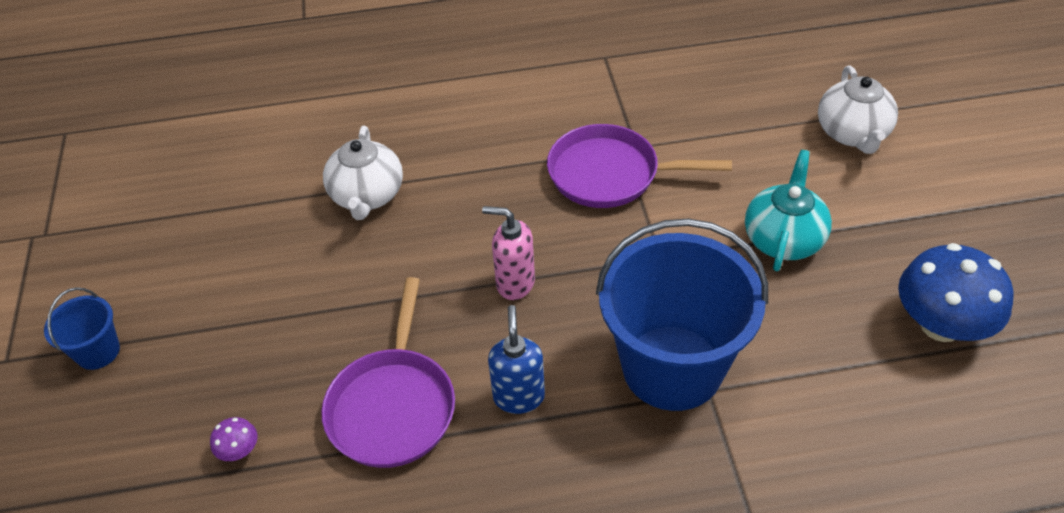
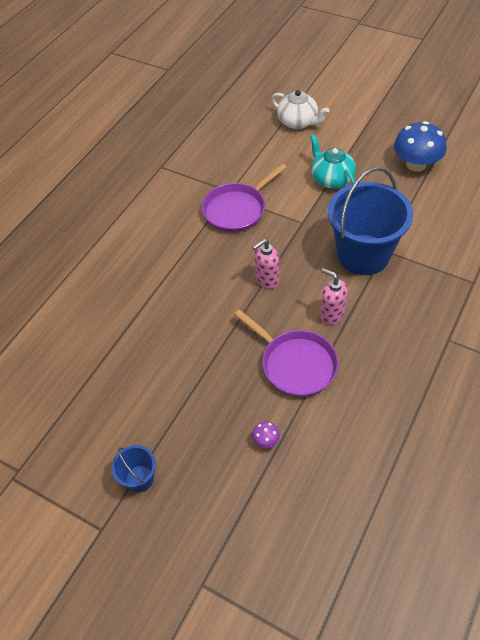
camera: 50 degrees left, 5 degrees up
white teapot [323,126,403,220] -> none
blue soap dispenser [488,305,545,414] -> pink soap dispenser [320,268,348,325]

